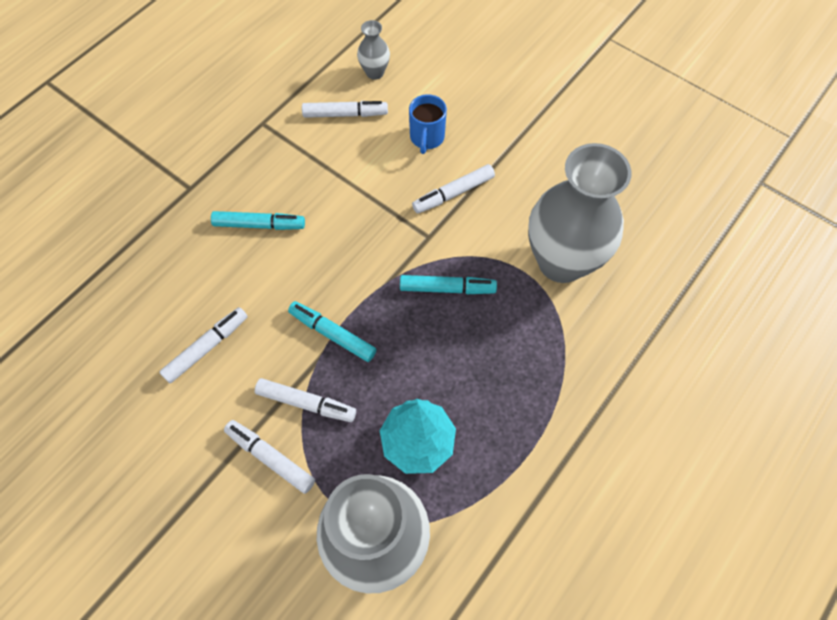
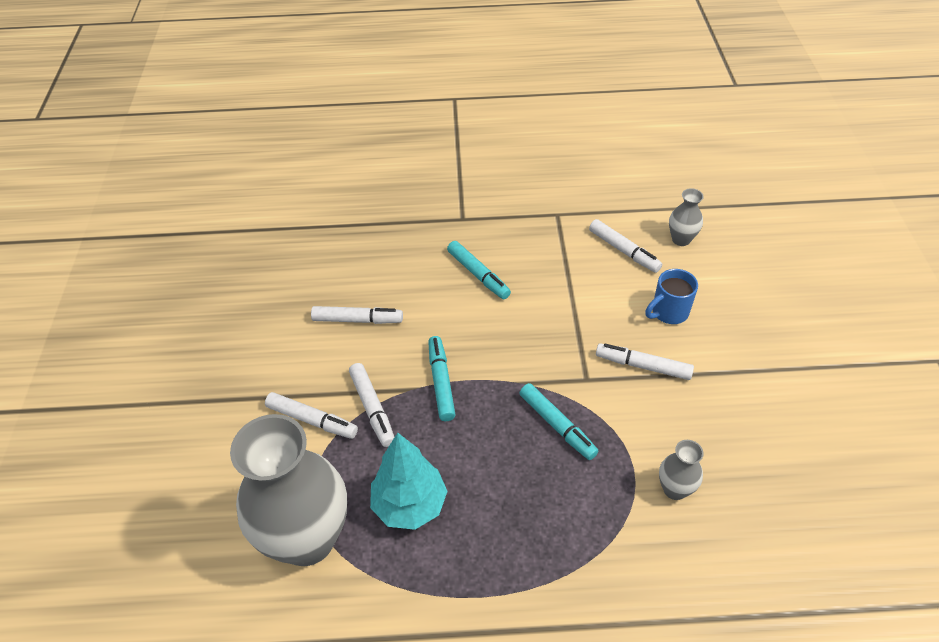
camera: 50 degrees right, 15 degrees down
white marker [224,420,315,494] -> white marker turned 120 degrees clockwise [265,392,358,439]
grey vase [528,143,631,283] -> grey vase [659,440,704,500], size x0.43

